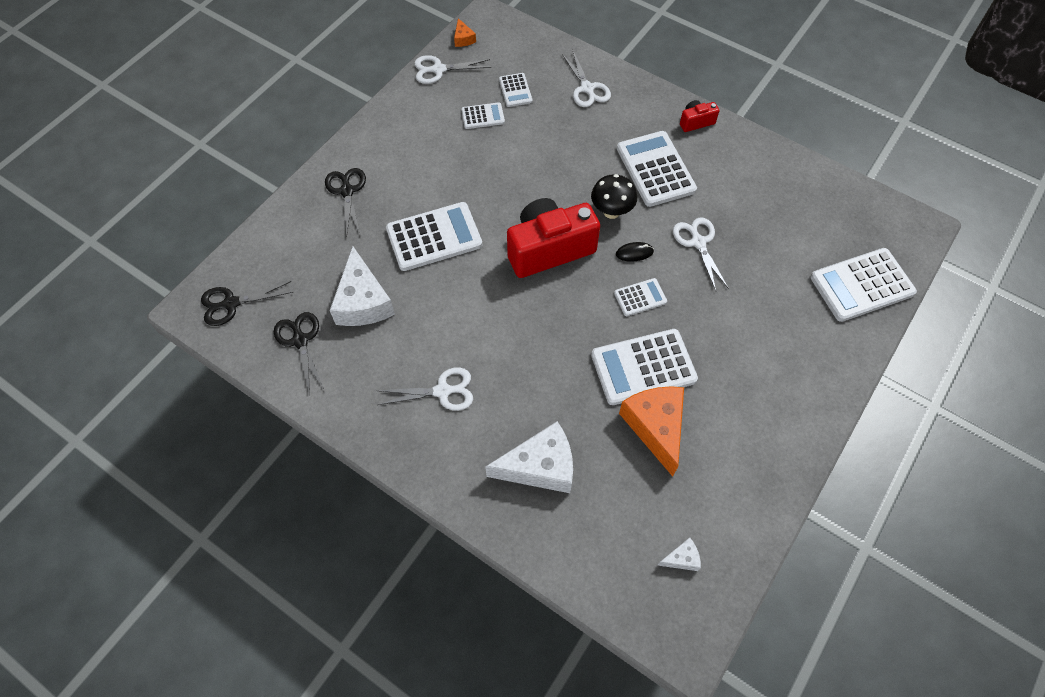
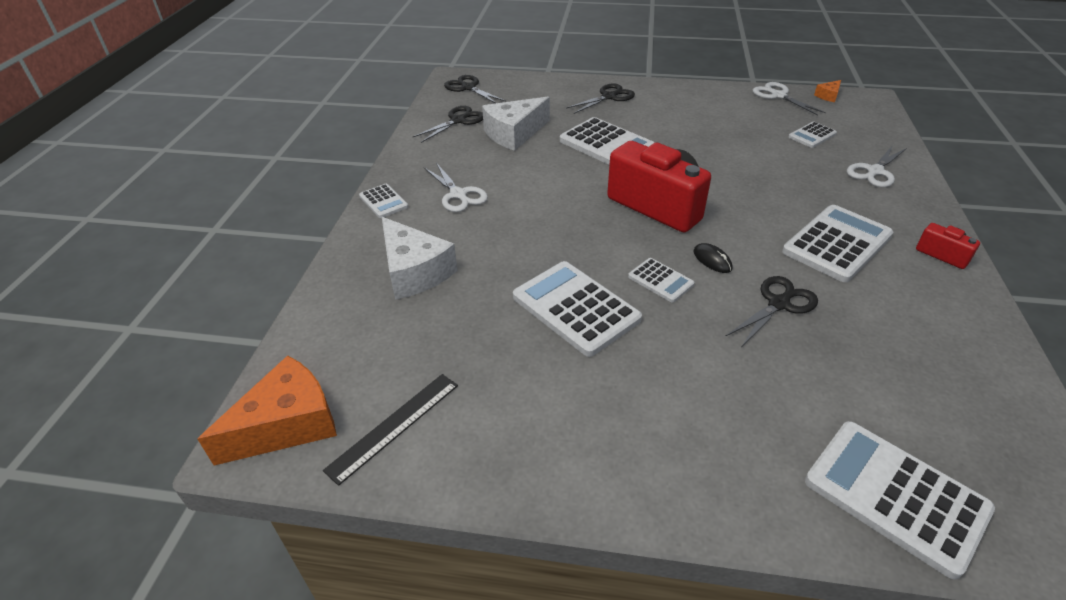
camera: 65 degrees right, 20 degrees down
white calculator [461,102,505,129] -> white calculator moved to [359,184,408,218]
black mushroom [591,174,637,219] -> none
orange cheese [619,386,684,477] -> orange cheese moved to [198,355,337,465]
white cheese [658,537,701,571] -> none
white scissors [673,217,729,291] -> black scissors [726,276,818,346]
none -> black ruler [323,374,458,486]

